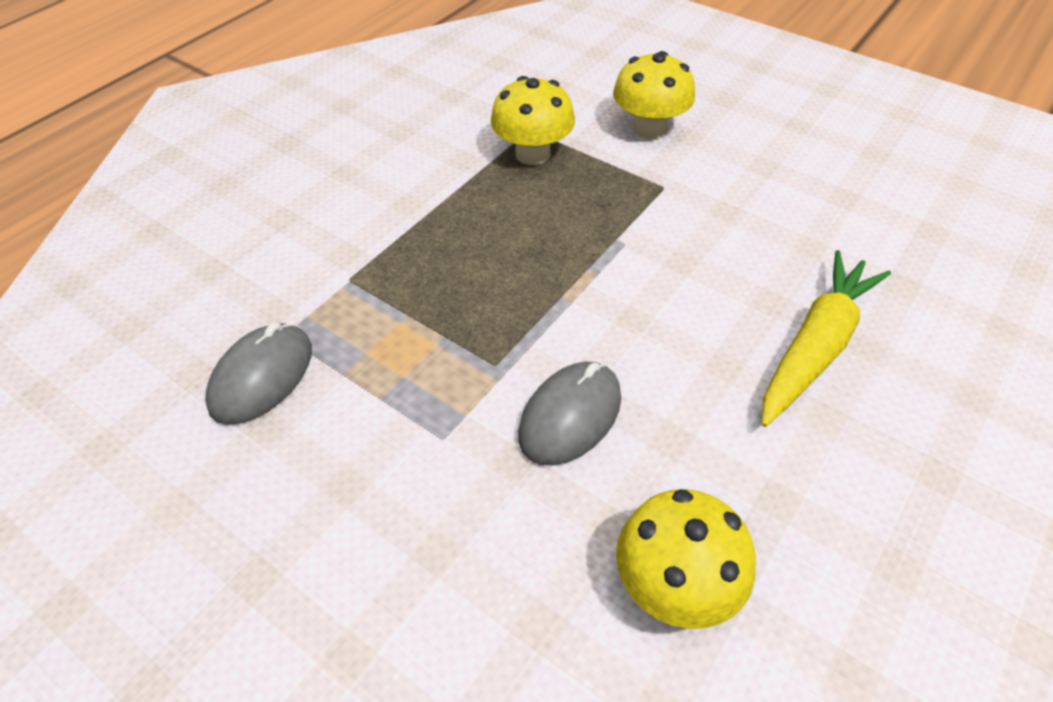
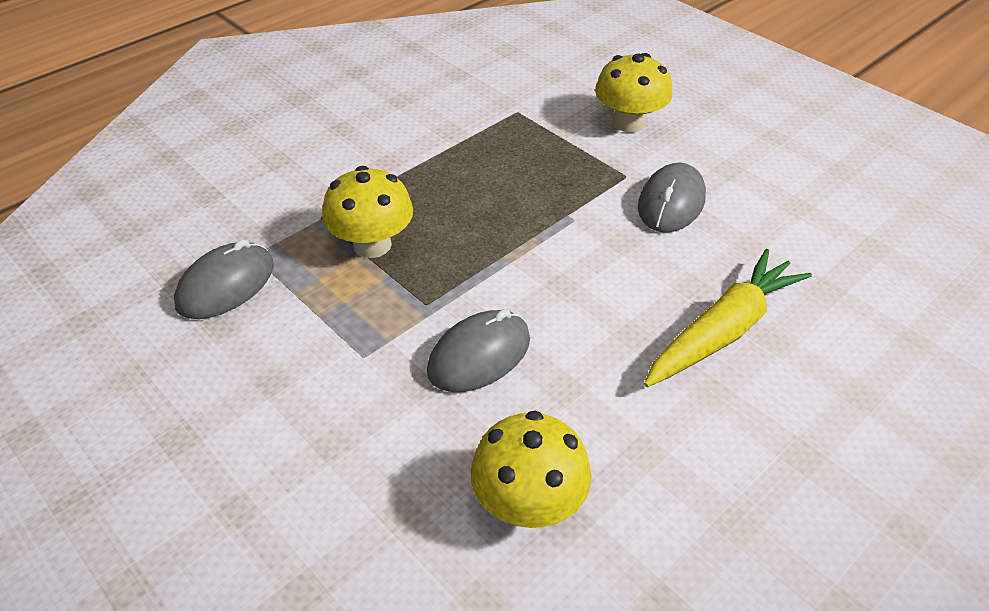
camera: 10 degrees right, 5 degrees down
yellow mushroom [491,76,575,165] -> yellow mushroom moved to [322,166,413,258]
none -> grey mouse [638,163,706,233]

